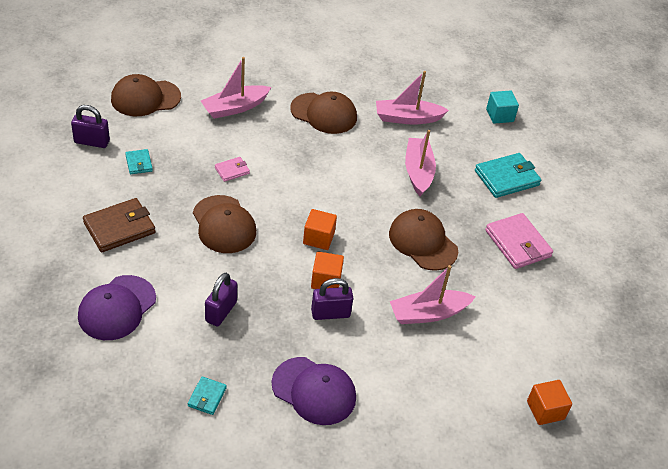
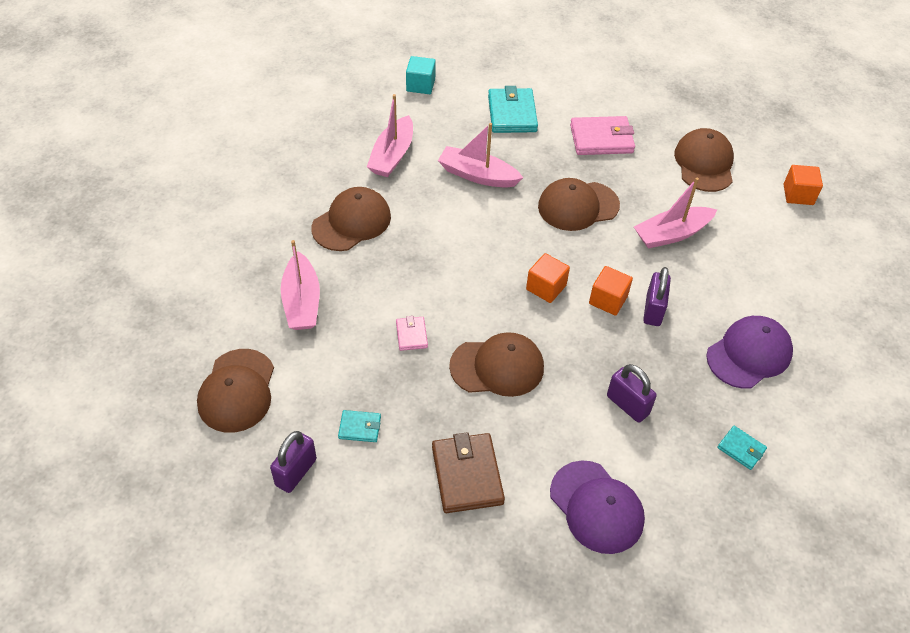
camera: 65 degrees left, 5 degrees up
pink boat [390,265,476,324] -> pink boat turned 60 degrees clockwise [634,178,717,249]
none -> brown cap [674,128,734,192]

